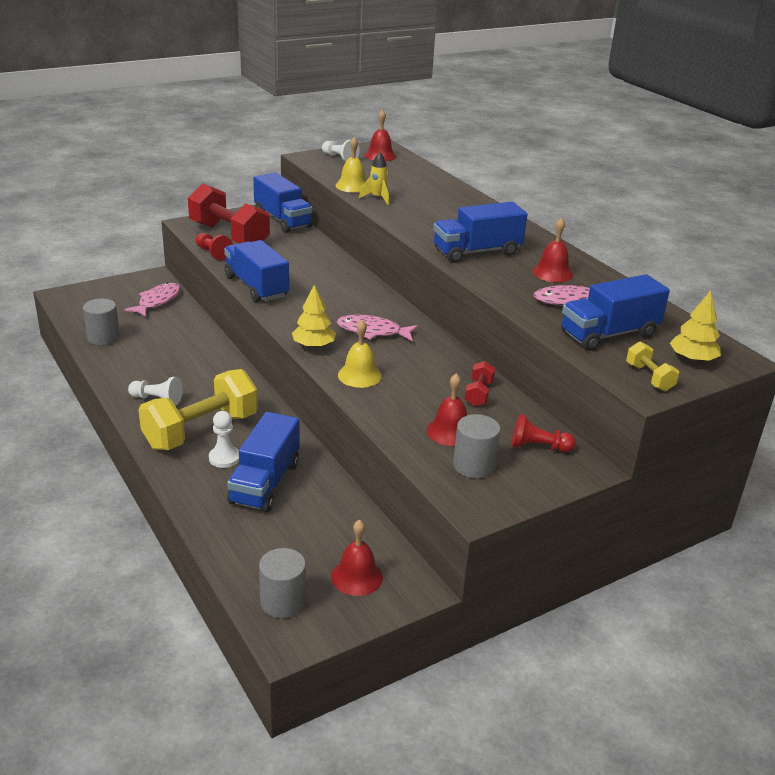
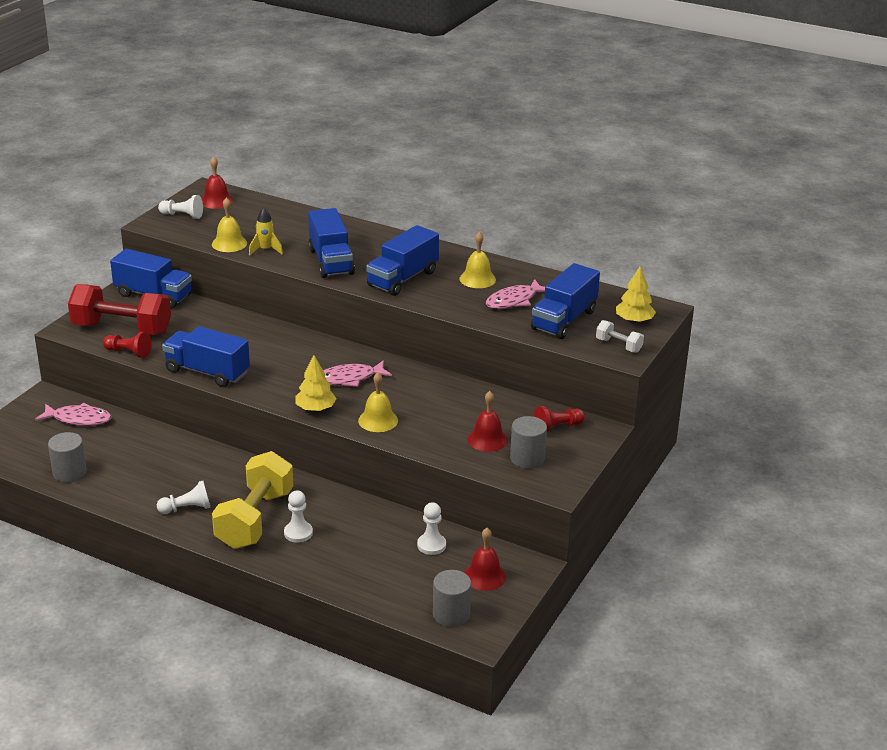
camera: 30 degrees left, 0 degrees up
pink fish [124,283,180,317] -> pink fish turned 105 degrees clockwise [35,403,112,426]
blue truck [227,412,300,512] -> blue truck moved to [308,208,355,278]
red dumbbell [465,361,495,406] -> none
red bell [532,217,573,282] -> yellow bell [460,232,496,288]
yellow dumbbell [626,341,679,391] -> white dumbbell [596,320,644,353]
none -> white pawn [417,502,446,555]

